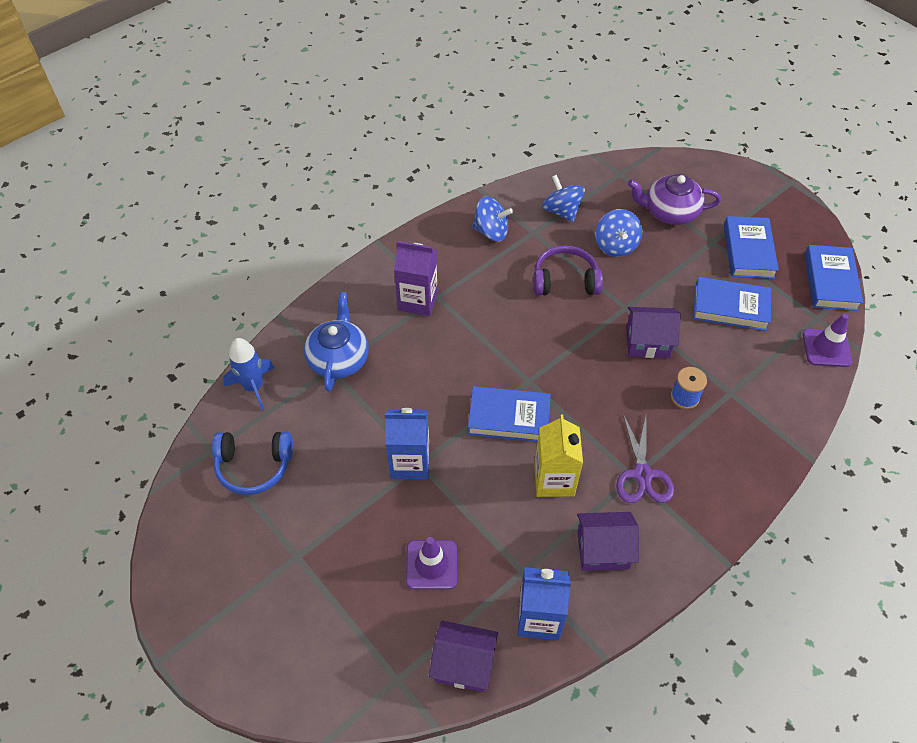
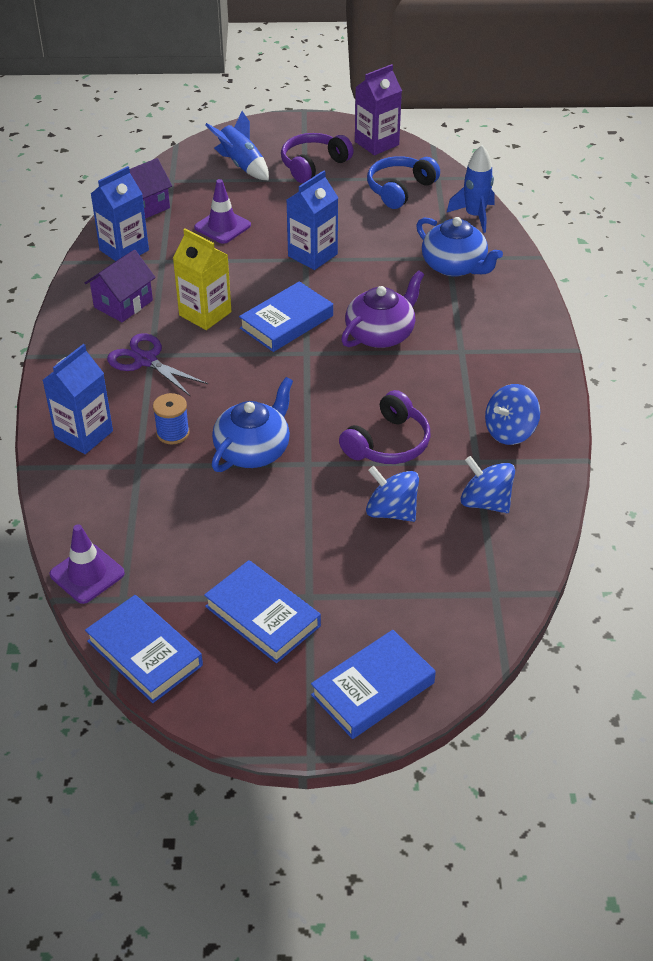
camera: 130 degrees right, 10 degrees down
purple carton [394,241,438,316] -> purple carton moved to [355,64,402,155]
blue spinning top [542,175,585,222] -> blue spinning top turned 150 degrees counterclockwise [461,456,515,513]
purple house [626,307,681,358] -> blue teapot [212,377,293,472]
purple teapot [628,174,721,225] -> purple teapot moved to [341,270,424,348]
blue book [693,277,771,331] -> blue book moved to [311,630,436,739]
none -> blue carton [43,344,113,454]
none -> blue rocket [205,111,269,180]
none -> purple headphones [281,133,354,183]

